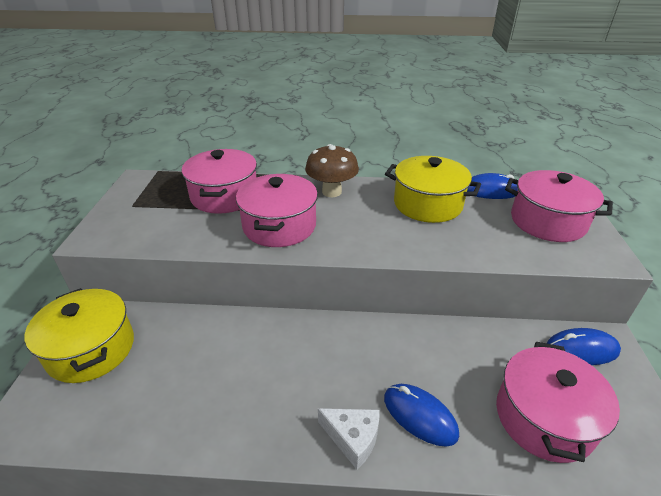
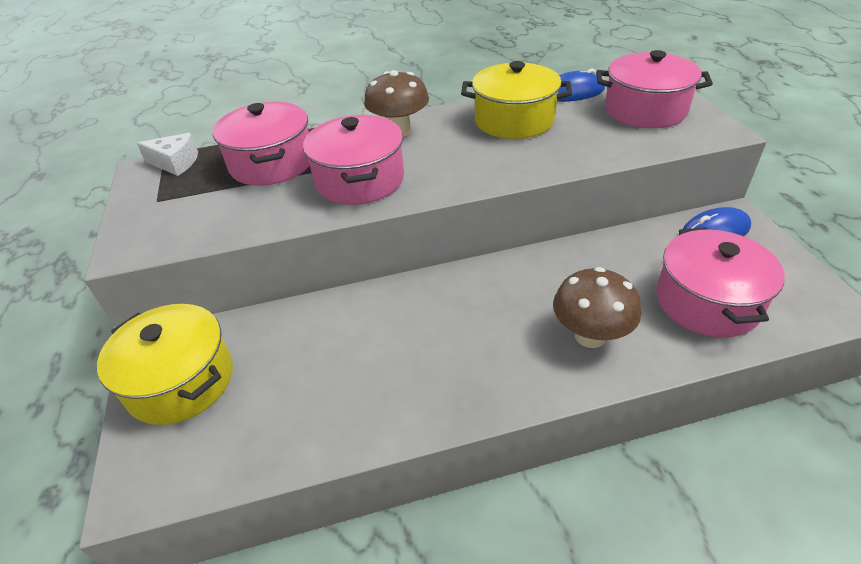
camera: 15 degrees left, 5 degrees up
white cheese [318,408,380,470] -> white cheese moved to [137,133,198,176]
blue mouse [384,384,459,447] -> brown mushroom [553,267,641,348]

